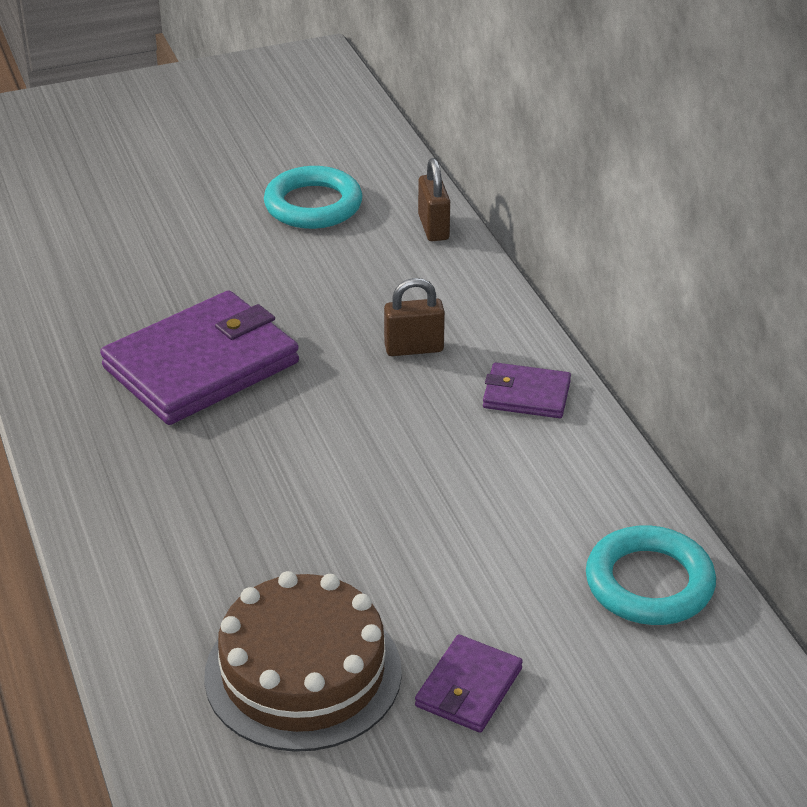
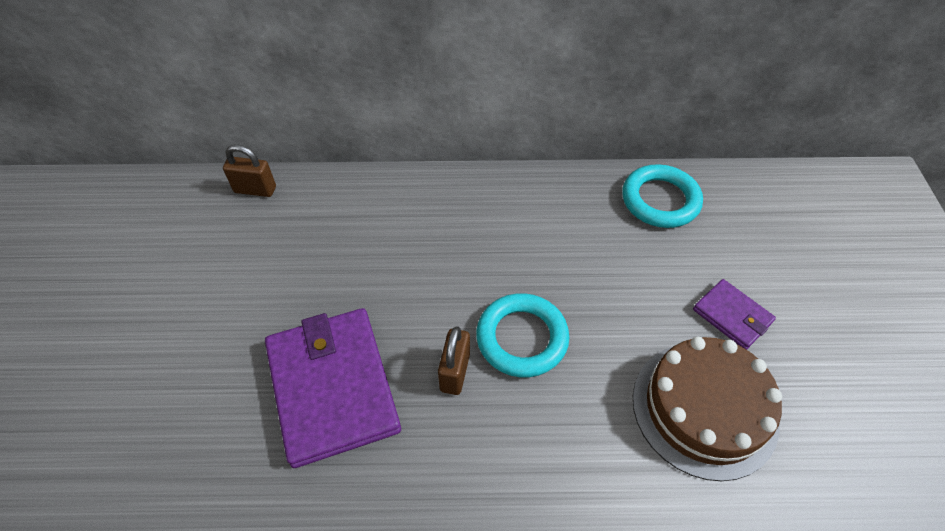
camera: 70 degrees left, 15 degrees up
turquoise ring [264,166,362,229] -> turquoise ring moved to [476,293,569,377]
brown padlock [384,278,445,356] -> brown padlock moved to [438,326,470,395]
purple wallet [483,362,571,418] -> none

